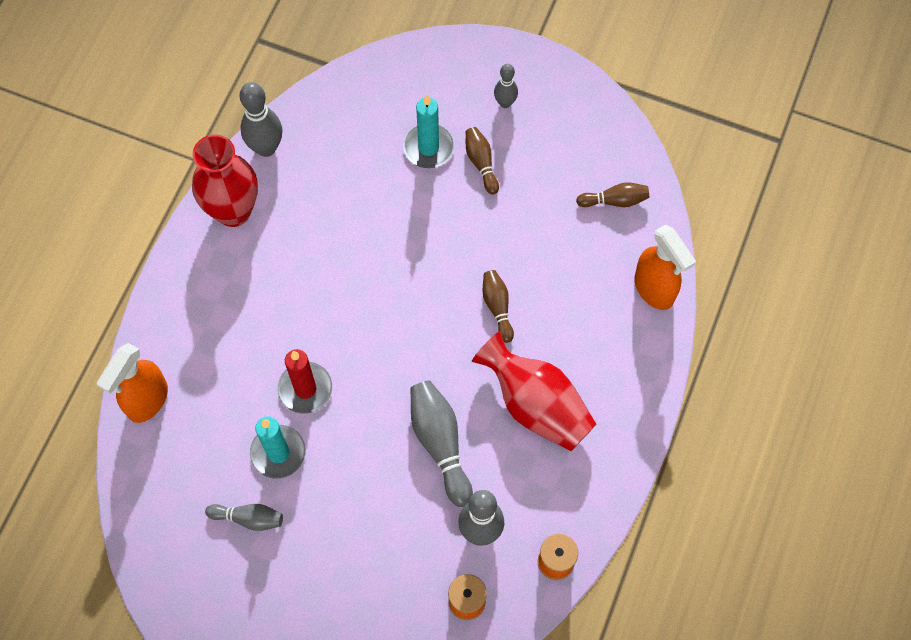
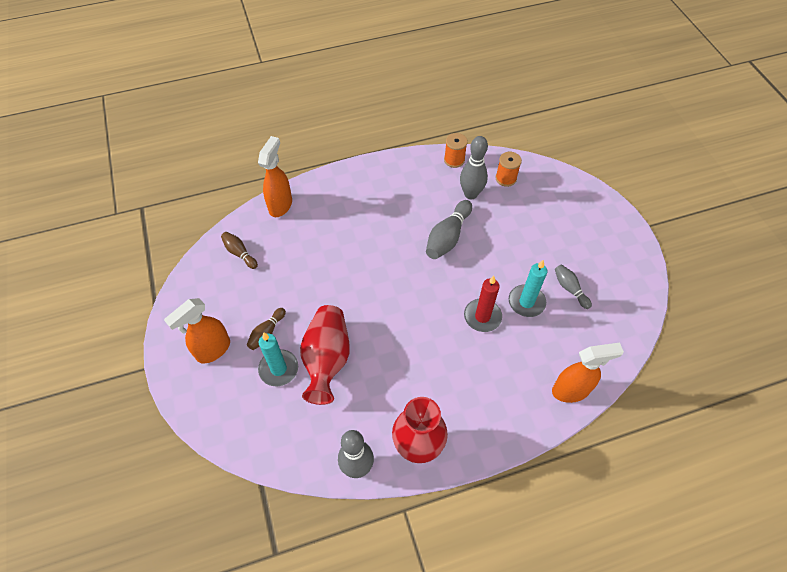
camera: 130 degrees left, 10 degrees down
red vase [472,331,596,451] -> red vase moved to [300,305,350,405]
brown bowling pin [483,270,514,343] -> none
grey bowling pin [494,64,518,108] -> orange spray bottle [164,298,230,363]

